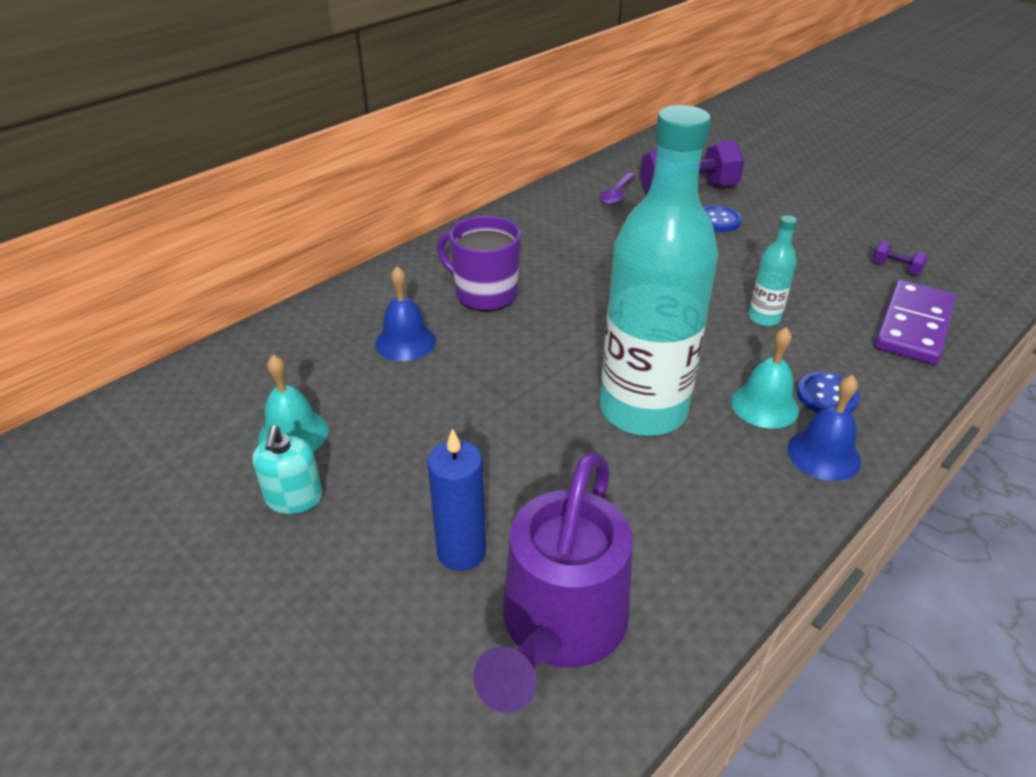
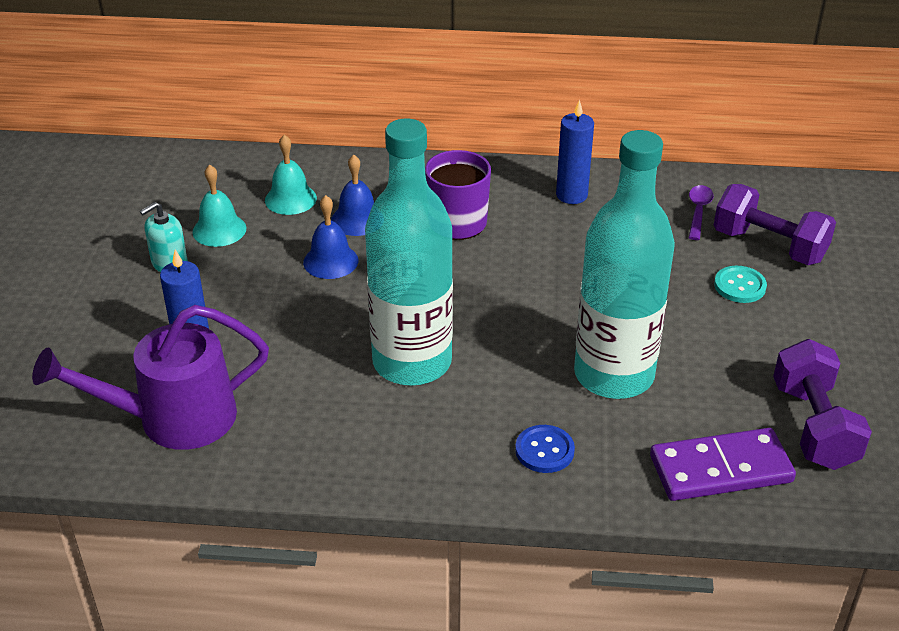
camera: 50 degrees right, 0 degrees up
purple spoon [600,173,635,205] -> purple spoon turned 120 degrees clockwise [689,185,714,240]
blue button [703,205,742,232] -> turquoise button [714,266,767,303]
turquoise bell [731,327,799,429] -> turquoise bell moved to [265,135,317,215]
turquoise bottle [749,215,797,326] -> turquoise bottle [574,130,675,399], size x2.38
blue bell [787,375,861,481] -> blue bell moved to [303,195,358,279]
purple dumbbell [872,241,928,275] -> purple dumbbell [773,339,872,470], size x2.28
none -> blue candle [556,99,594,204]

